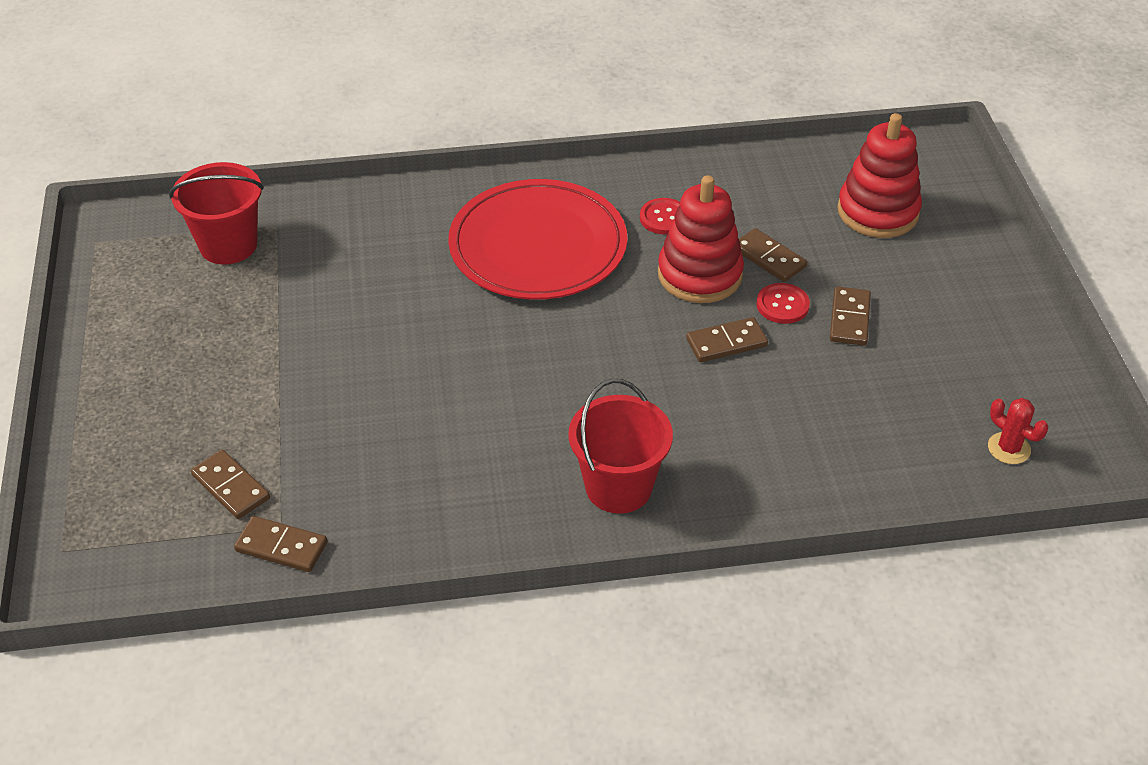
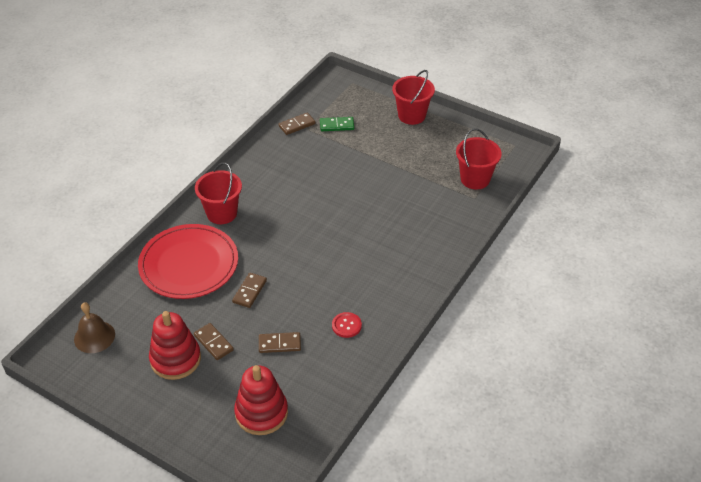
camera: 130 degrees right, 0 degrees up
brown domino [191,450,270,519] -> green domino [320,117,354,131]
red plate [448,179,627,300] -> red plate moved to [138,224,238,299]
red stacking toy [658,175,744,303] -> red stacking toy moved to [149,311,201,380]
red button [756,283,810,324] -> none
red cactus [988,398,1048,464] -> brown bell [74,302,115,353]
none -> red bucket [392,70,435,125]

